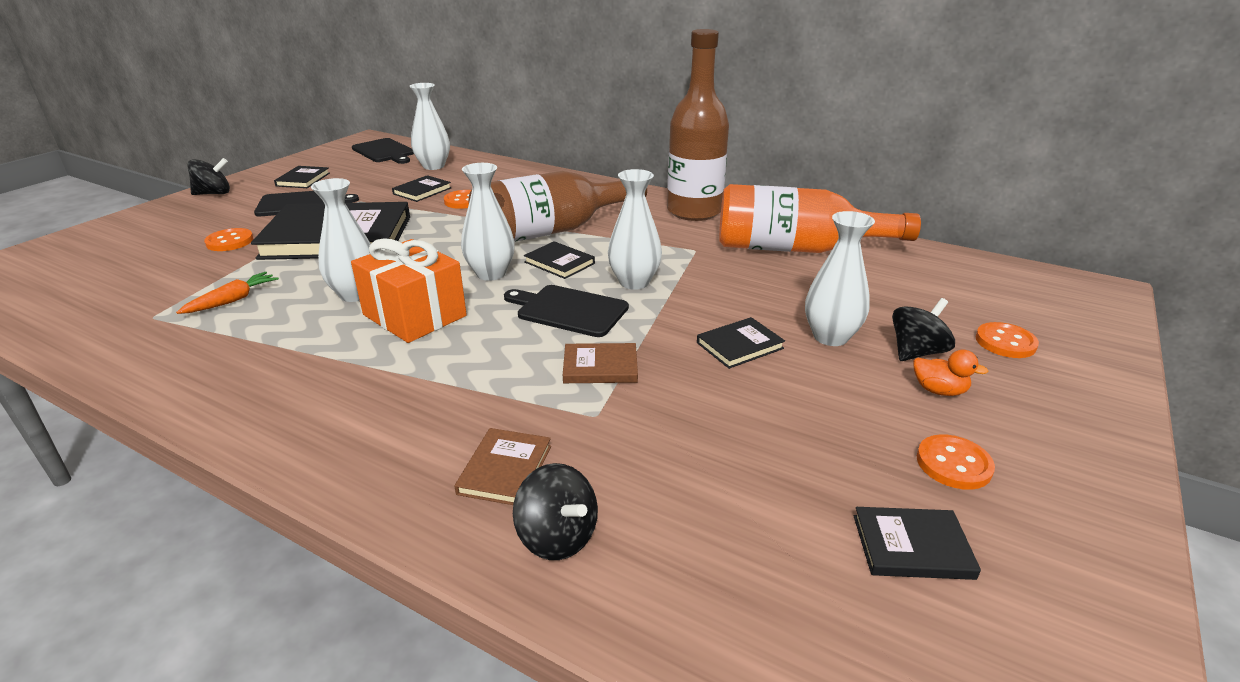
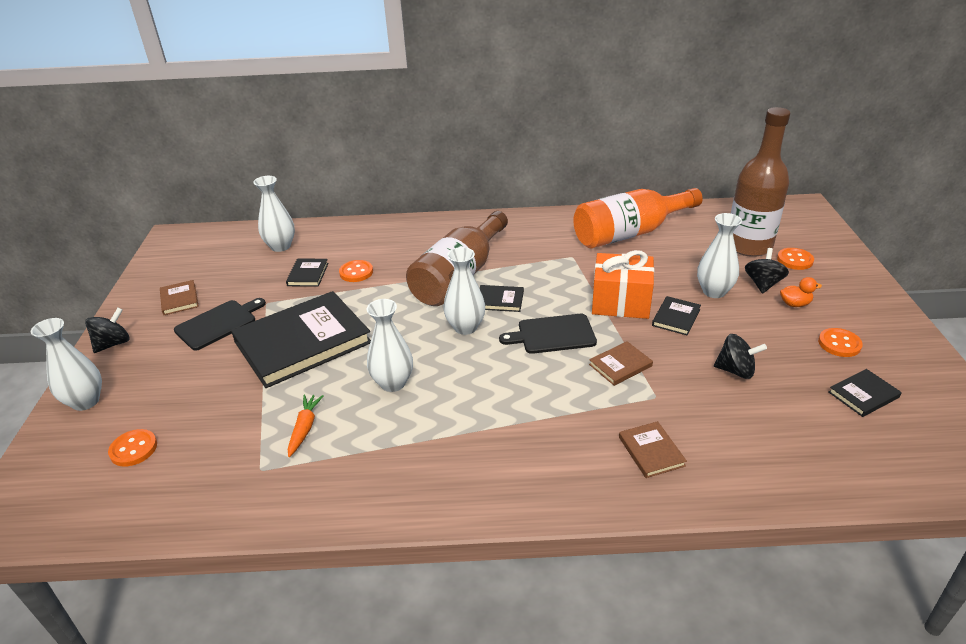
camera: 30 degrees left, 5 degrees up
orange button [204,228,254,251] -> orange button moved to [108,429,157,467]
black book [274,166,330,188] -> brown book [160,280,199,315]
orange gift [351,238,467,343] -> orange gift moved to [592,250,654,319]
black cutting board [352,138,414,164] -> none
black spinning top [513,463,598,560] -> black spinning top moved to [714,334,767,379]
white vase [608,169,662,290] -> white vase moved to [31,318,102,411]
brown bottle [667,29,729,221] -> brown bottle moved to [731,107,790,257]

